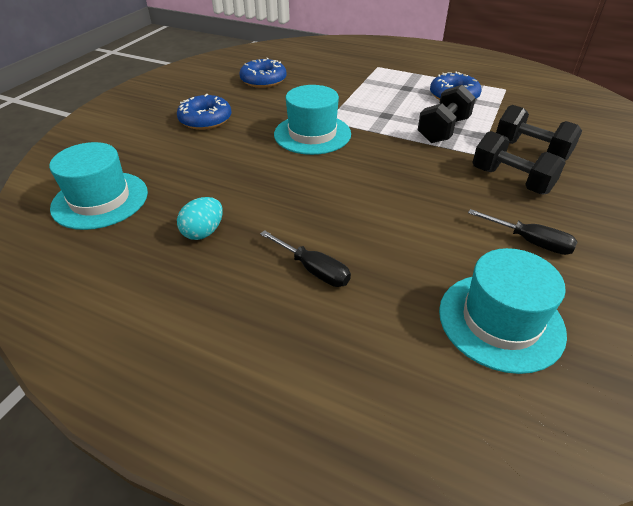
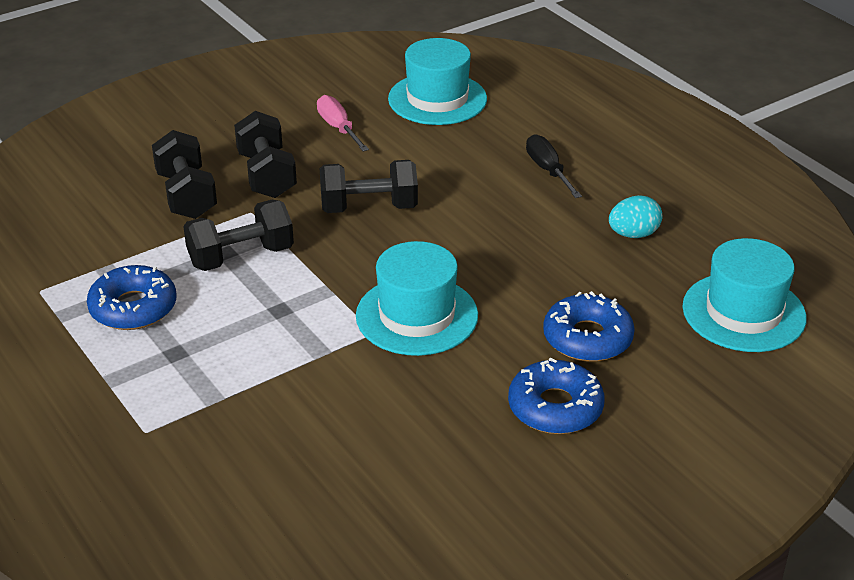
camera: 150 degrees left, 5 degrees down
blue donut [239,58,286,88] -> blue donut moved to [543,291,635,362]
black screwdriver [468,209,577,255] -> pink screwdriver [317,95,369,152]
none -> black dumbbell [320,160,418,213]

